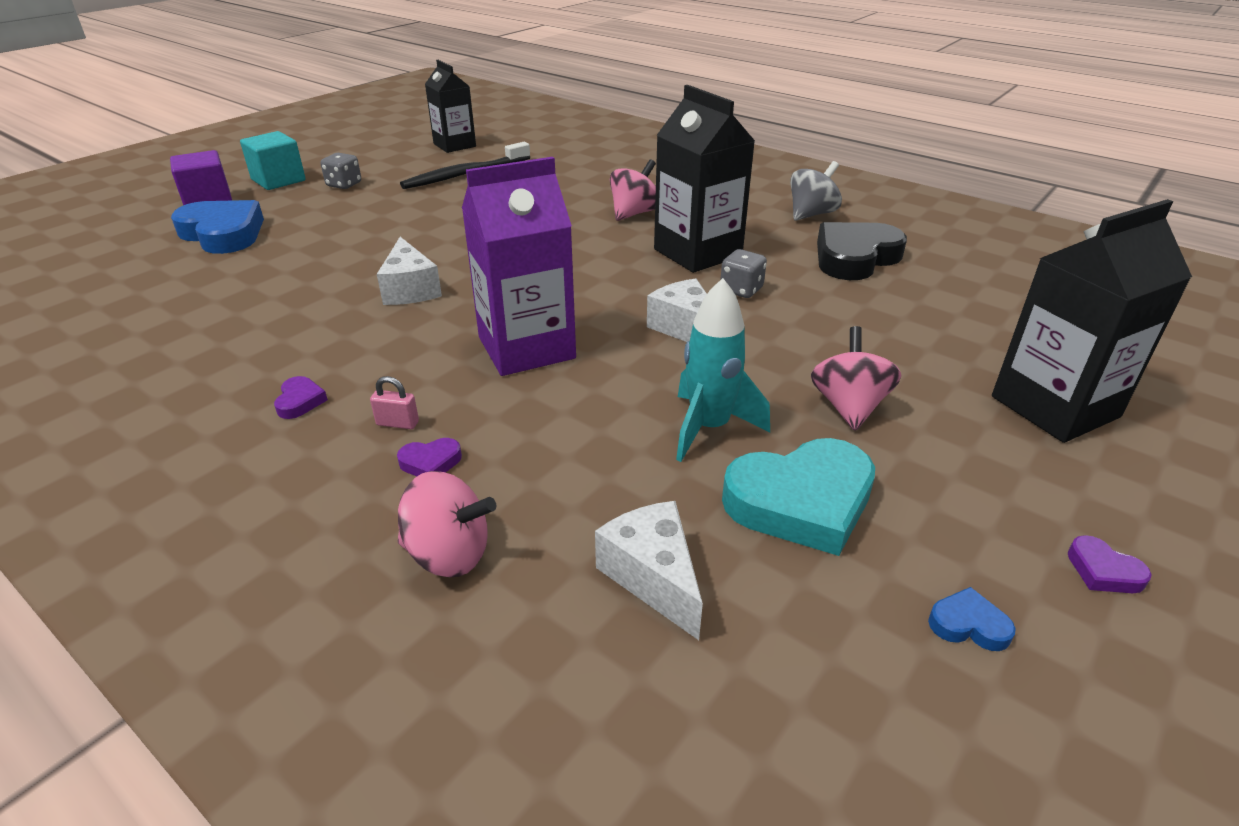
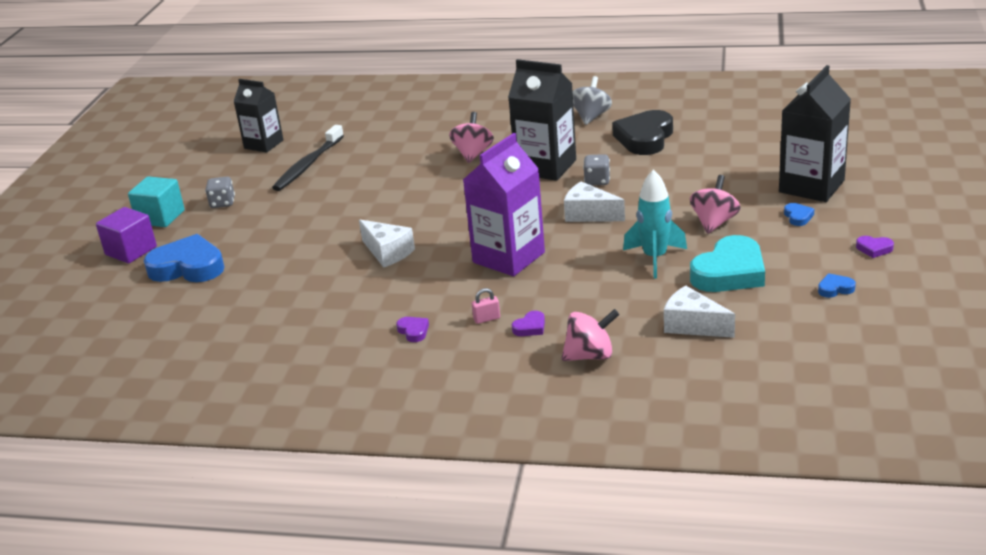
camera: 25 degrees left, 5 degrees down
pink spinning top [811,326,901,431] -> pink spinning top turned 45 degrees clockwise [690,175,740,234]
none -> blue heart [784,203,814,226]

